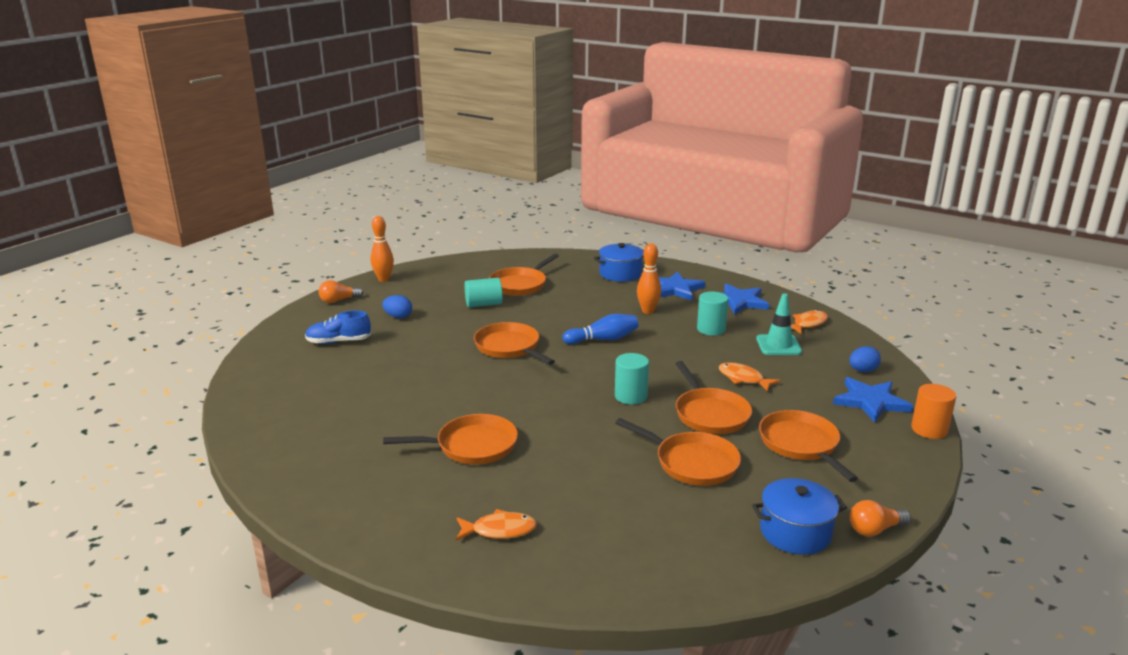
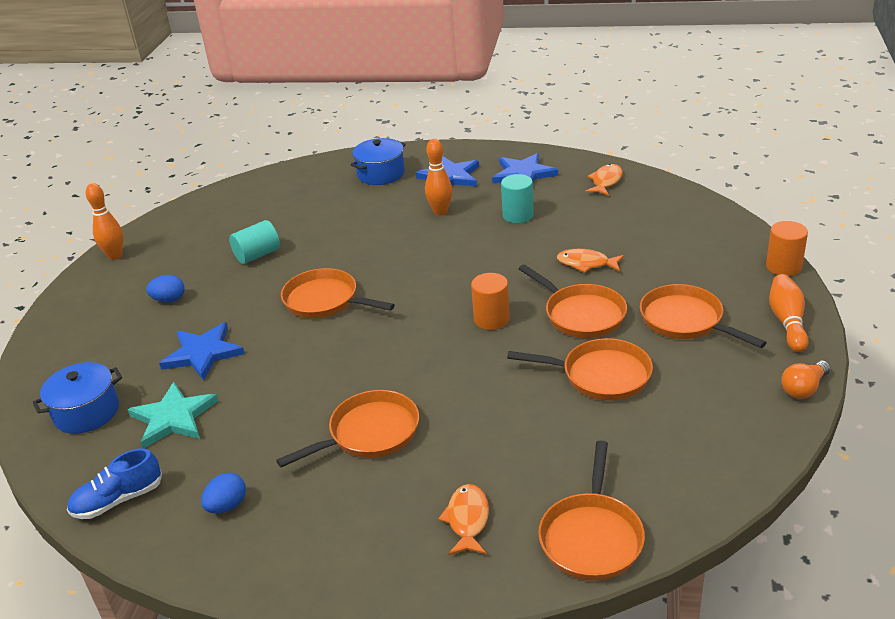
camera: 20 degrees left, 10 degrees up
blue shoe [305,310,371,344] -> blue shoe moved to [67,448,162,519]
orange light bulb [318,280,364,303] -> none
orange fish [456,509,537,541] -> orange fish turned 60 degrees counterclockwise [438,484,489,555]
orange pan [489,253,559,296] -> orange pan moved to [538,441,645,581]
blue bowling pin [563,314,638,344] -> none
turquoise cylinder [615,353,649,404] -> orange cylinder [471,273,510,330]
blue pot [752,478,847,555] -> blue pot moved to [33,362,122,434]
turquoise traffic cone [756,293,802,355] -> none
blue star [833,377,913,422] -> blue star moved to [159,322,245,381]
blue egg [849,346,881,372] -> blue egg moved to [201,473,246,514]
none -> turquoise star [128,382,218,448]
none -> orange bowling pin [769,274,809,352]

